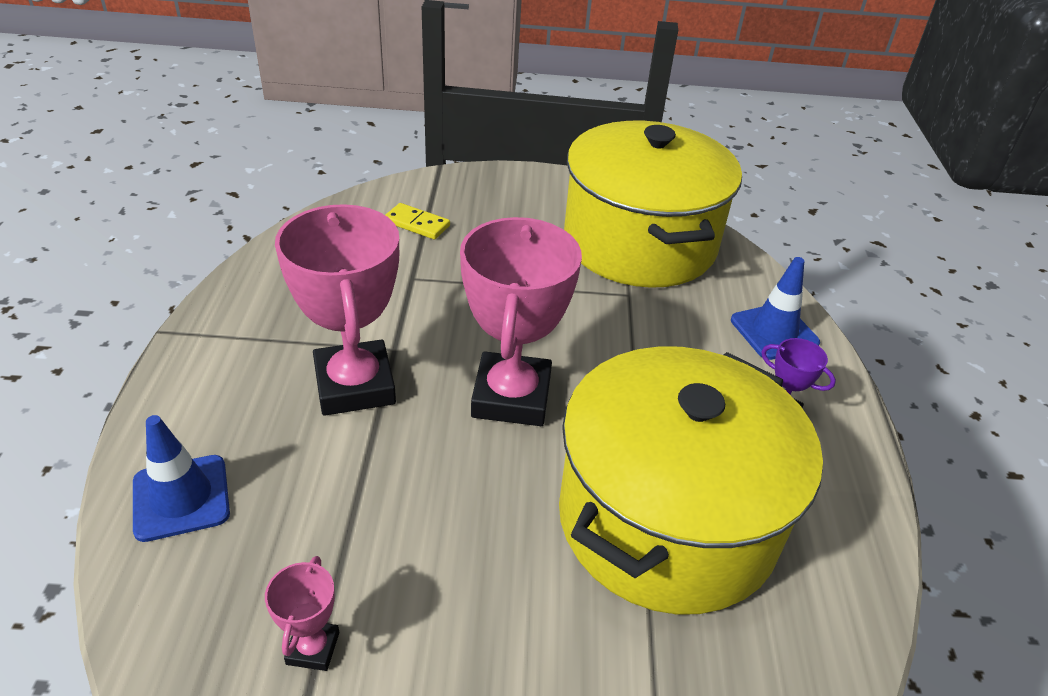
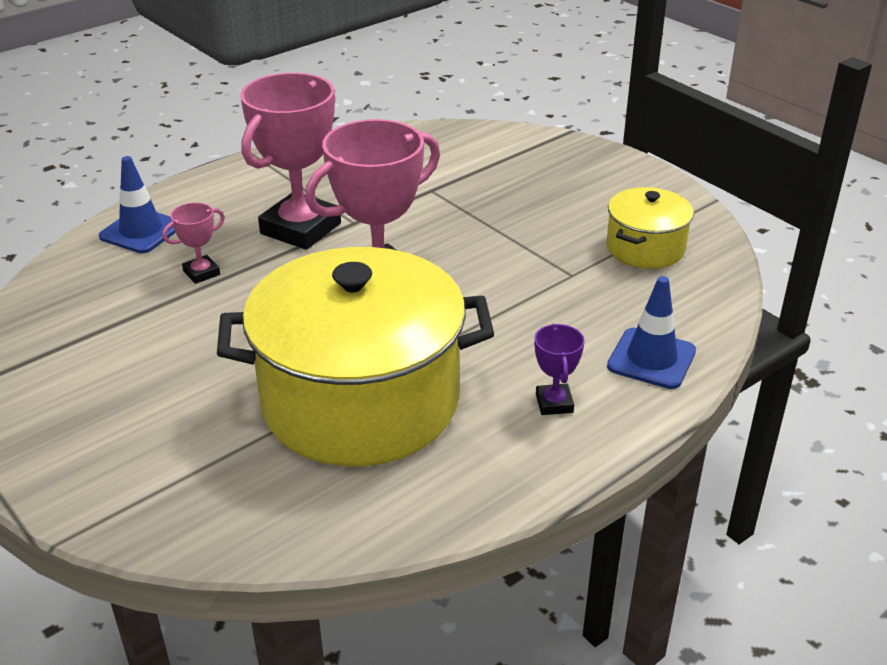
camera: 50 degrees right, 5 degrees down
pink trophy [265,556,339,671] -> pink trophy moved to [162,202,225,284]
yellow domino [385,203,450,239] -> none
yellow pot [564,121,742,288] -> yellow pot [607,187,694,269], size x0.48

